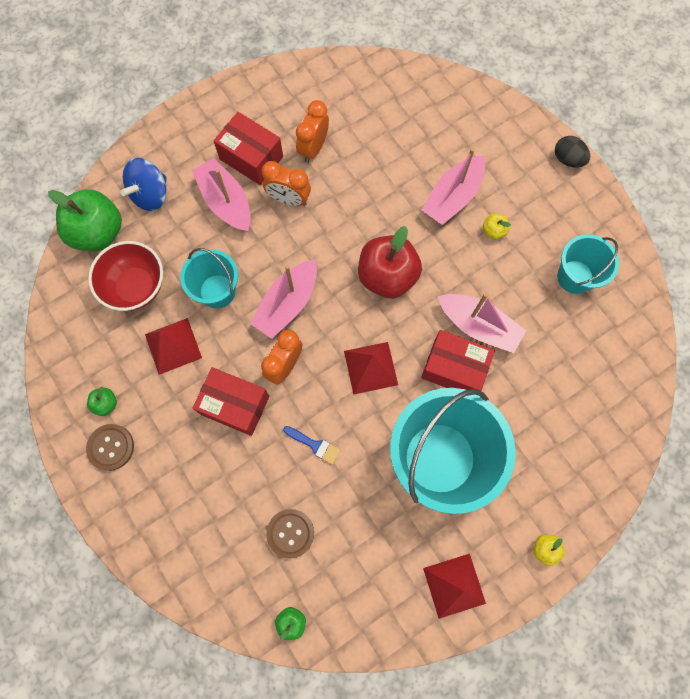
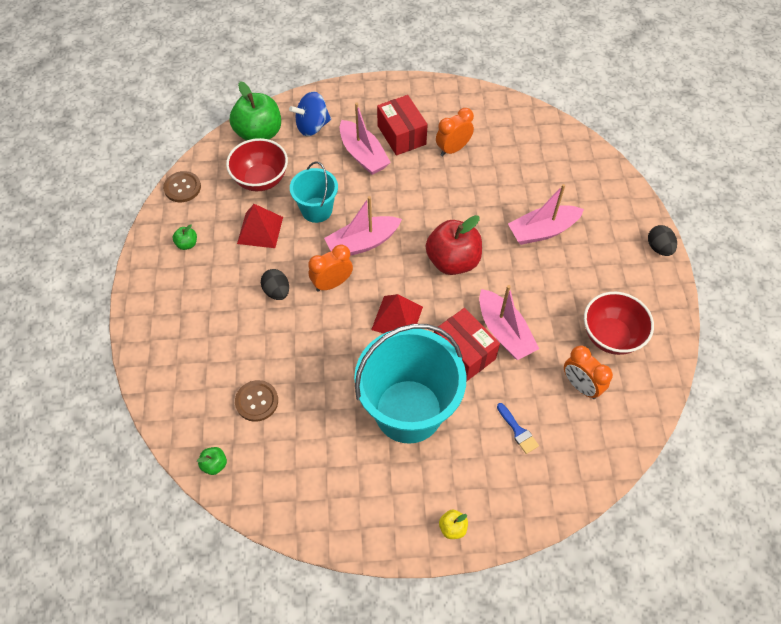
camera: 30 degrees right, 15 degrees down
brown button [86,424,134,471] -> brown button moved to [163,171,201,202]
pink boat [192,158,251,232] -> pink boat turned 150 degrees clockwise [340,102,391,175]
red box [193,367,269,436] -> black egg [261,269,289,300]
orange clock [262,161,311,206] -> orange clock moved to [564,346,613,399]
blue brush [283,426,341,465] -> blue brush moved to [497,403,539,454]
red pyramid [423,554,486,619] -> none
yellow apple [483,213,511,240] -> none
turquoise bucket [557,234,619,294] -> red bowl [584,292,654,355]

